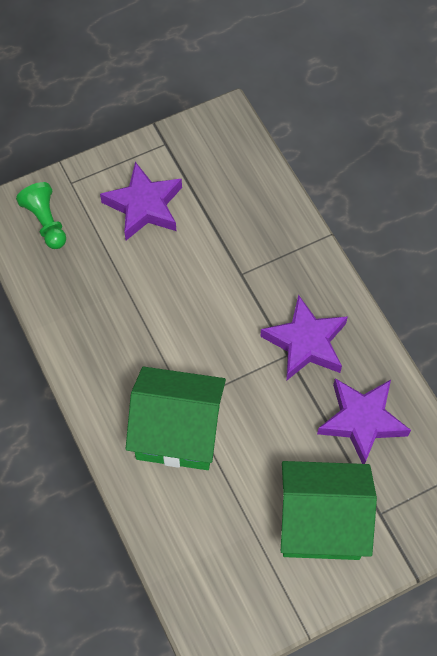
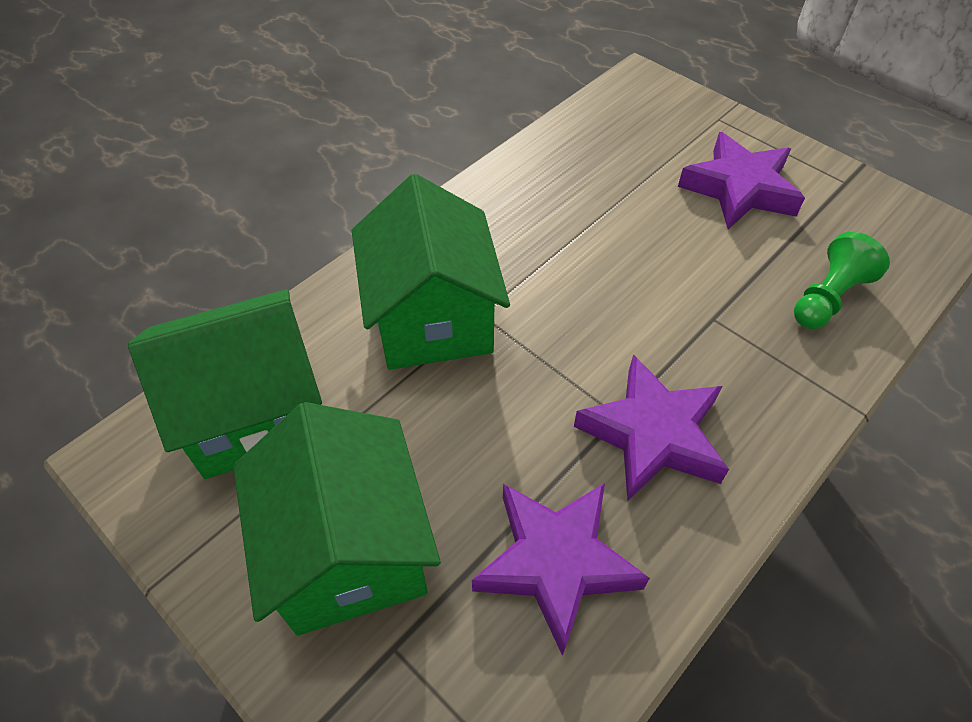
camera: 70 degrees right, 10 degrees down
green pawn [16,182,66,249] -> green pawn moved to [794,232,890,329]
none -> green house [128,289,322,479]

